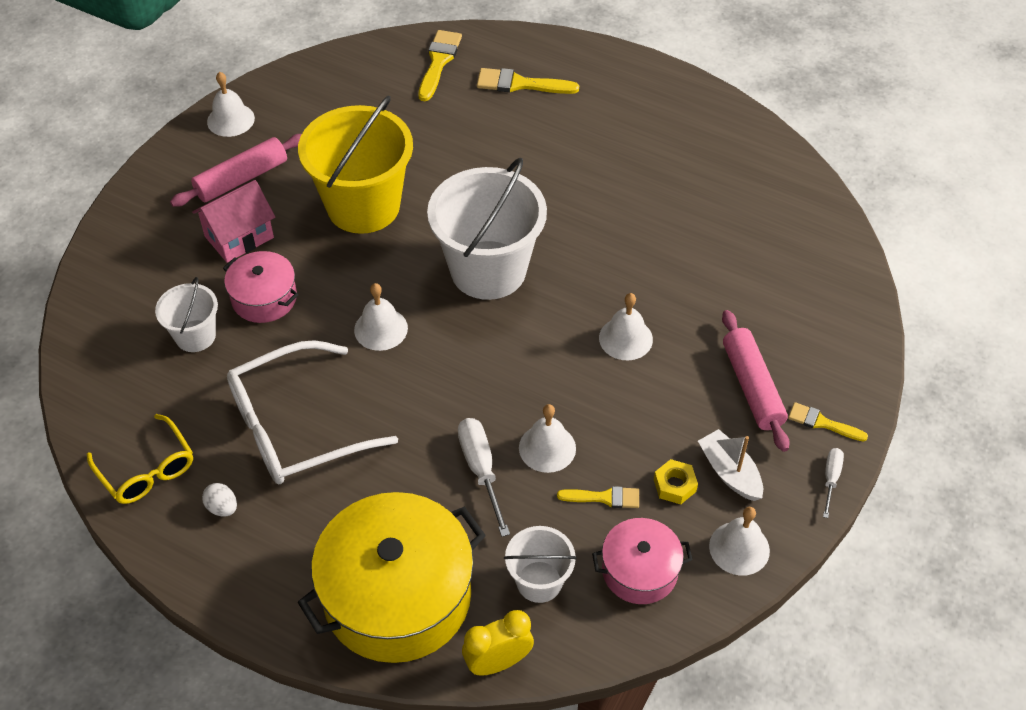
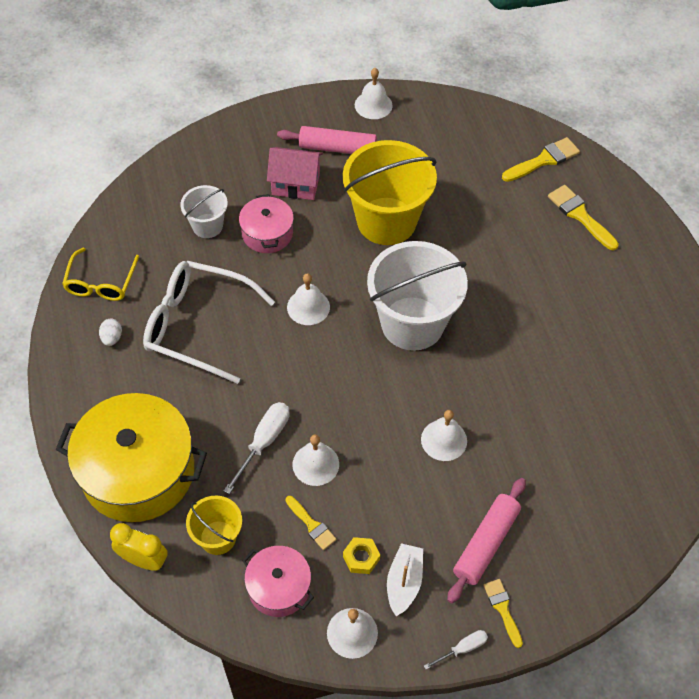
camera: 45 degrees right, 5 degrees up
white bucket [504,526,577,603] -> yellow bucket [186,495,242,555]

